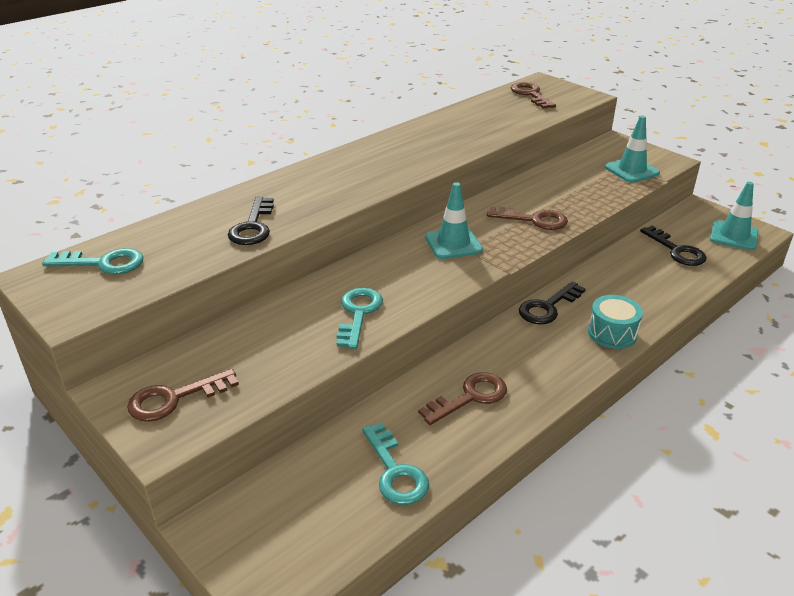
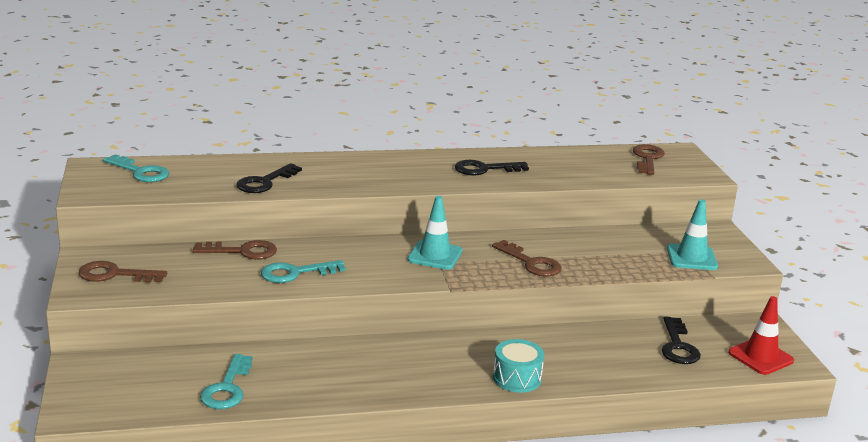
camera: 30 degrees right, 10 degrees down
turquoise key [337,288,383,349] -> turquoise key turned 150 degrees counterclockwise [261,260,346,283]
brown key [418,372,507,425] -> brown key moved to [193,240,277,259]
black key [519,281,585,324] -> black key moved to [455,160,529,176]
turquoise traffic cone [710,182,758,250] -> red traffic cone [728,296,794,375]

